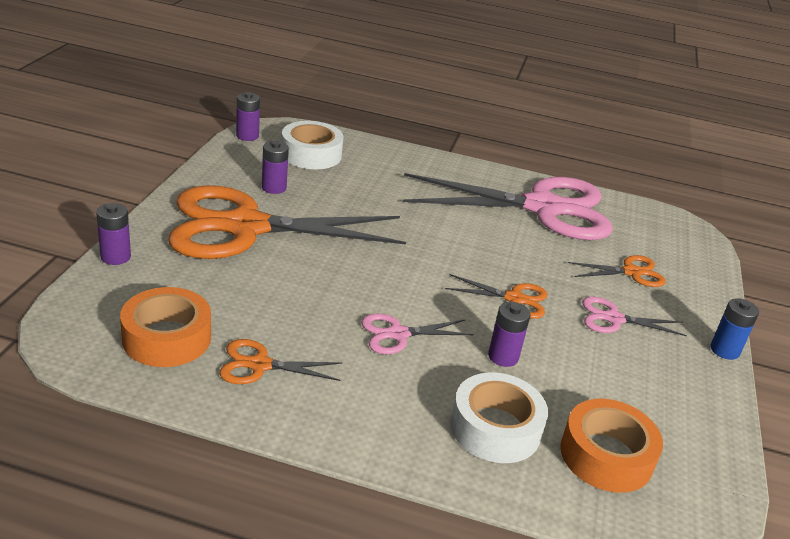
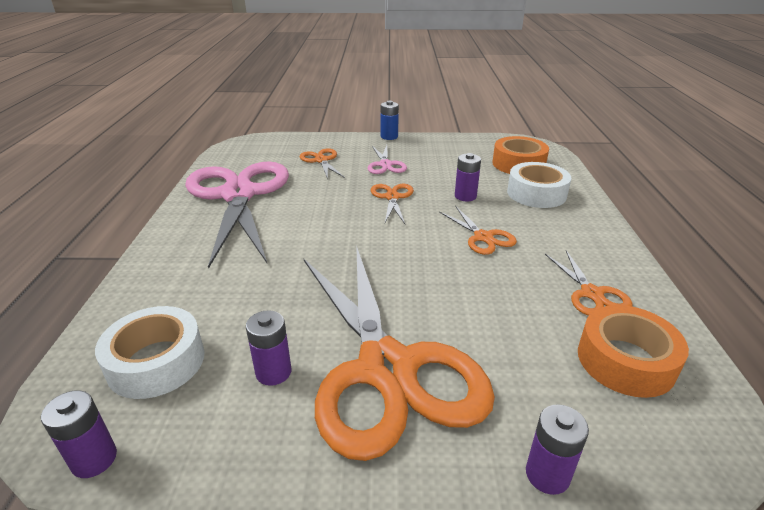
camera: 100 degrees left, 0 degrees up
pink scissors [361,313,474,354] -> orange scissors [439,207,517,255]

